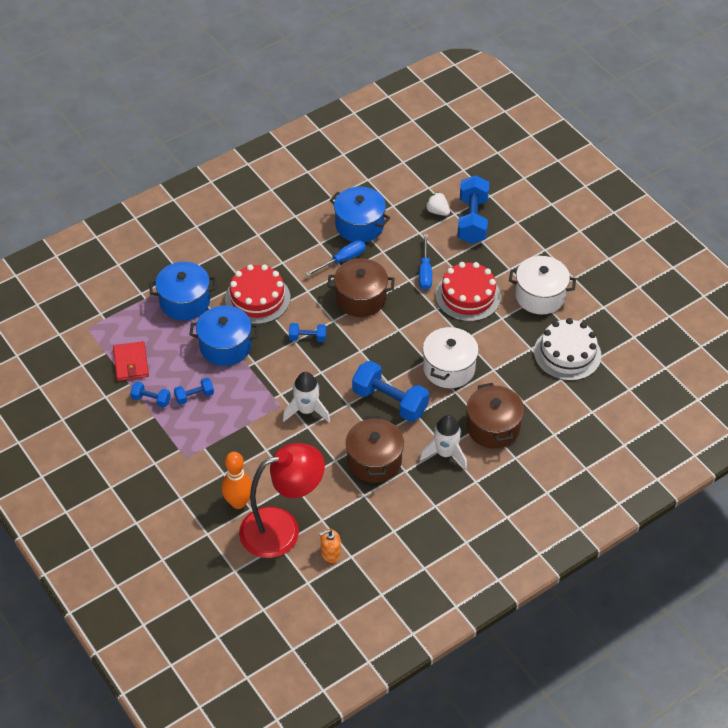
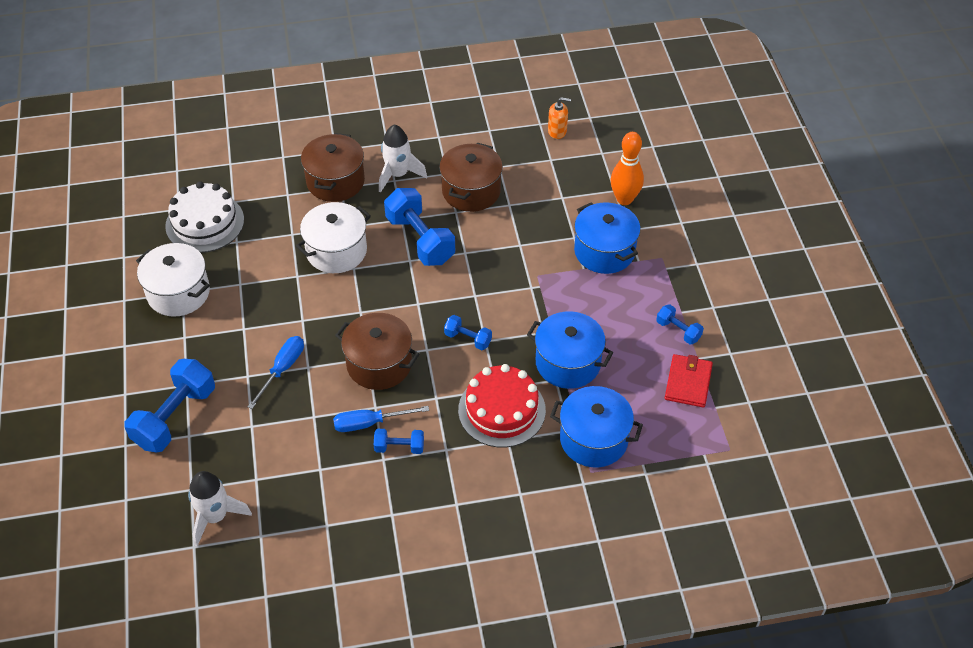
camera: 155 degrees left, 0 degrees up
blue dumbbell [174,378,214,405] -> blue dumbbell moved to [374,429,424,454]
red lamp [239,443,325,558] -> none
white rocket [283,372,330,422] -> white rocket moved to [188,471,252,547]
blue pot [330,186,390,243] -> blue pot moved to [574,202,641,274]
white strawberry [425,192,450,216] -> none
red cake [435,262,501,322] -> none

